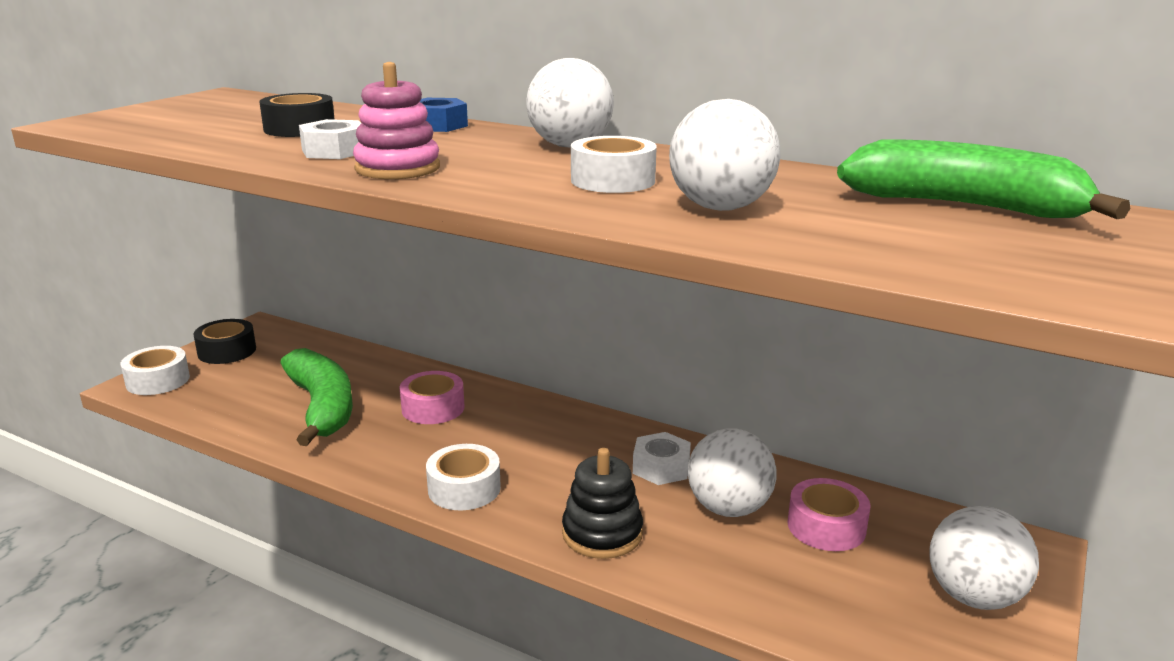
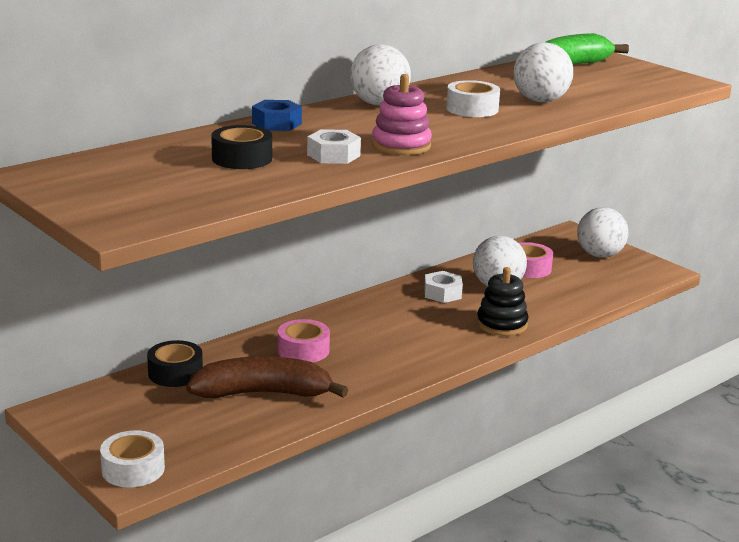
camera: 70 degrees left, 0 degrees up
black tape [193,319,256,364] -> black tape moved to [147,340,203,387]
green banana [280,348,353,446] -> brown banana [186,356,348,399]
white tape [426,444,501,510] -> none

